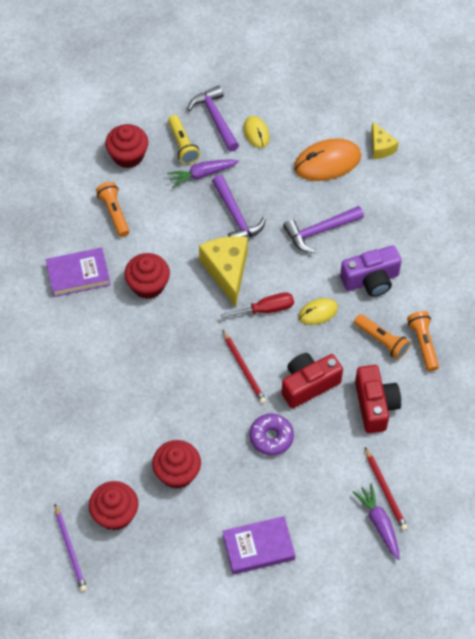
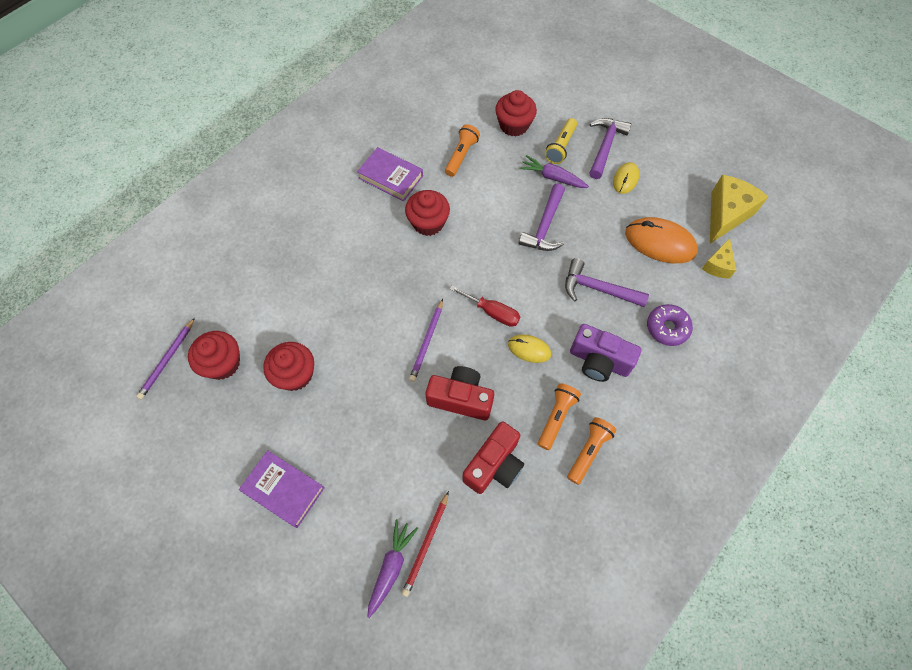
camera: 45 degrees right, 5 degrees up
yellow cheese [199,236,248,308] -> yellow cheese moved to [710,175,769,244]
red pencil [223,330,266,404] -> purple pencil [409,299,443,382]
purple donut [250,414,294,455] -> purple donut moved to [647,304,693,346]
orange flashlight [354,314,410,360] -> orange flashlight turned 150 degrees counterclockwise [538,383,581,450]

